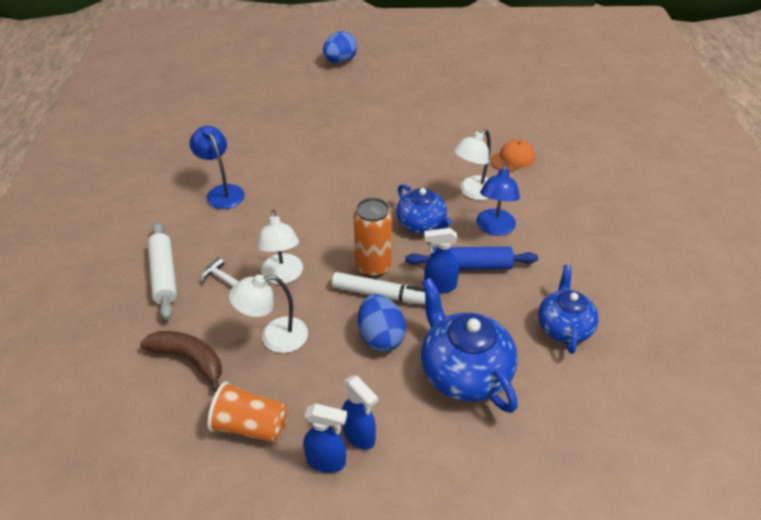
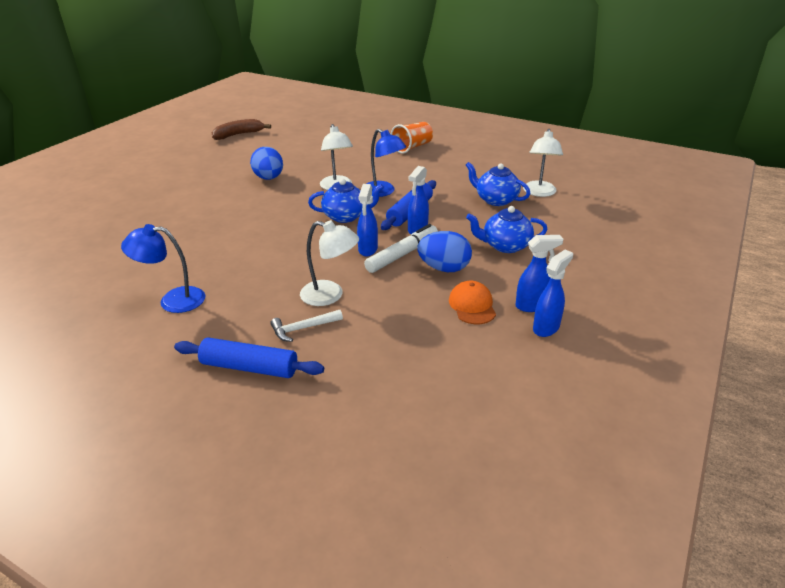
camera: 60 degrees left, 10 degrees down
brown banana [140,331,222,392] -> brown banana moved to [212,119,271,140]
white rolling pin [147,222,177,320] -> blue rolling pin [174,337,324,378]
orange cup [207,381,289,443] -> orange cup moved to [390,122,433,154]
white lamp [229,275,308,353] -> white lamp moved to [523,129,563,197]
blue egg [323,31,357,64] -> blue egg moved to [250,147,283,180]
orange can [354,198,392,277] -> blue spray bottle [357,184,378,256]
blue teapot [421,278,518,413] -> blue teapot [466,206,548,253], size x0.66
orange cap [491,140,535,172] -> orange cap moved to [449,281,496,324]

